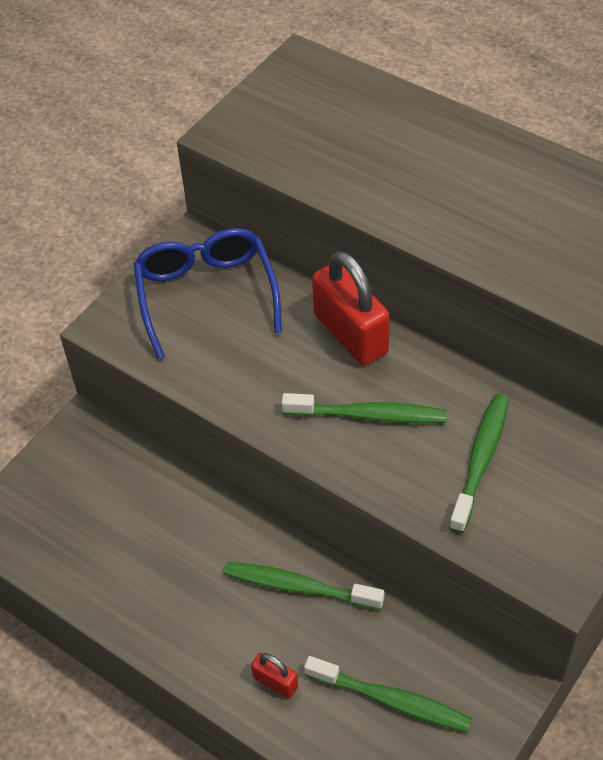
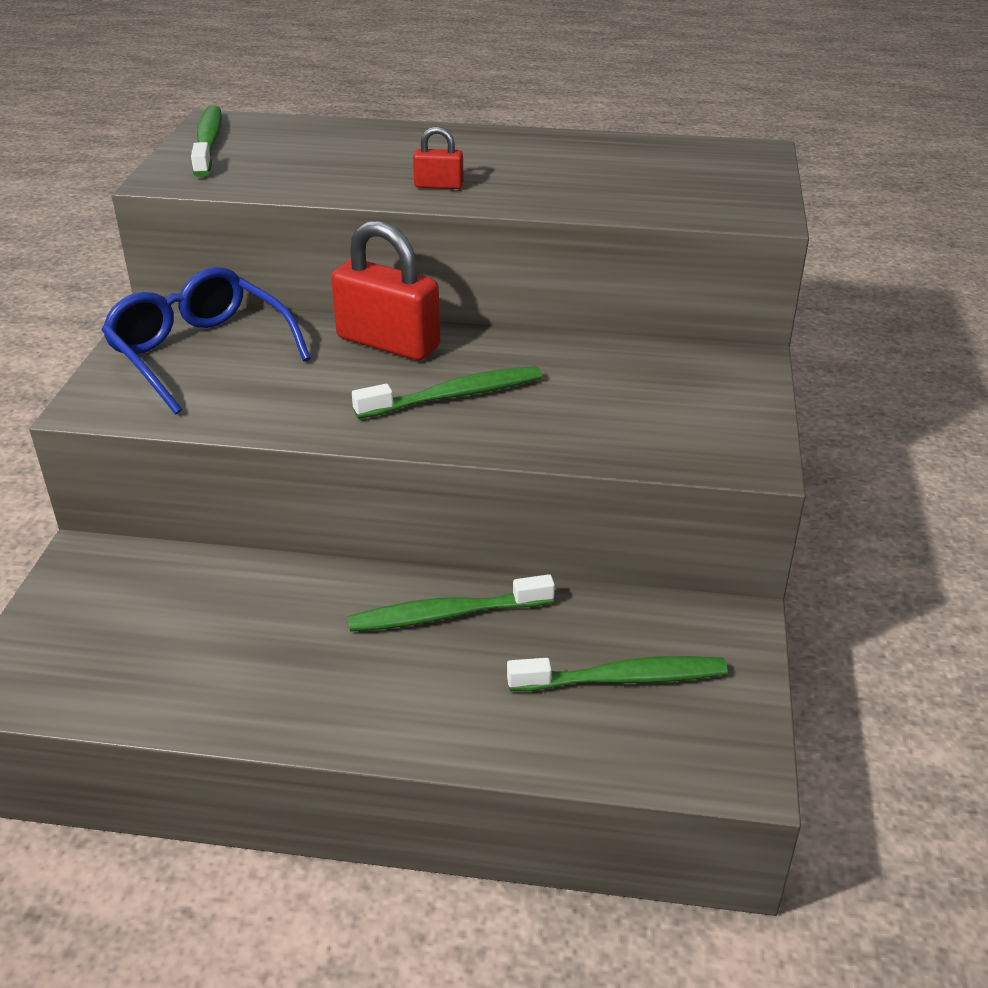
camera: 30 degrees left, 15 degrees down
red padlock [251,652,298,698] -> red padlock moved to [413,126,464,189]
green toothbrush [449,394,509,533] -> green toothbrush moved to [191,105,222,177]

